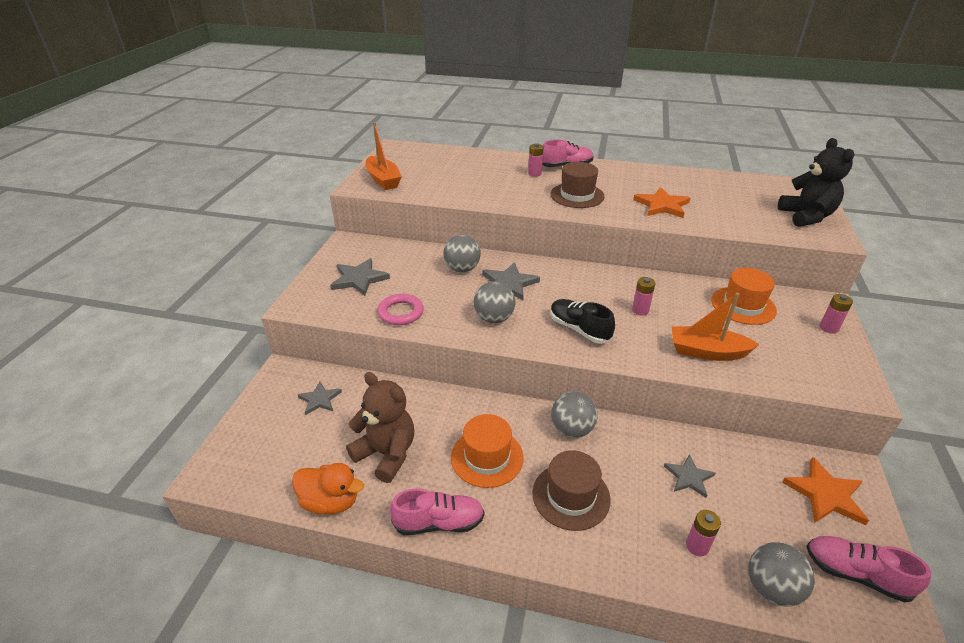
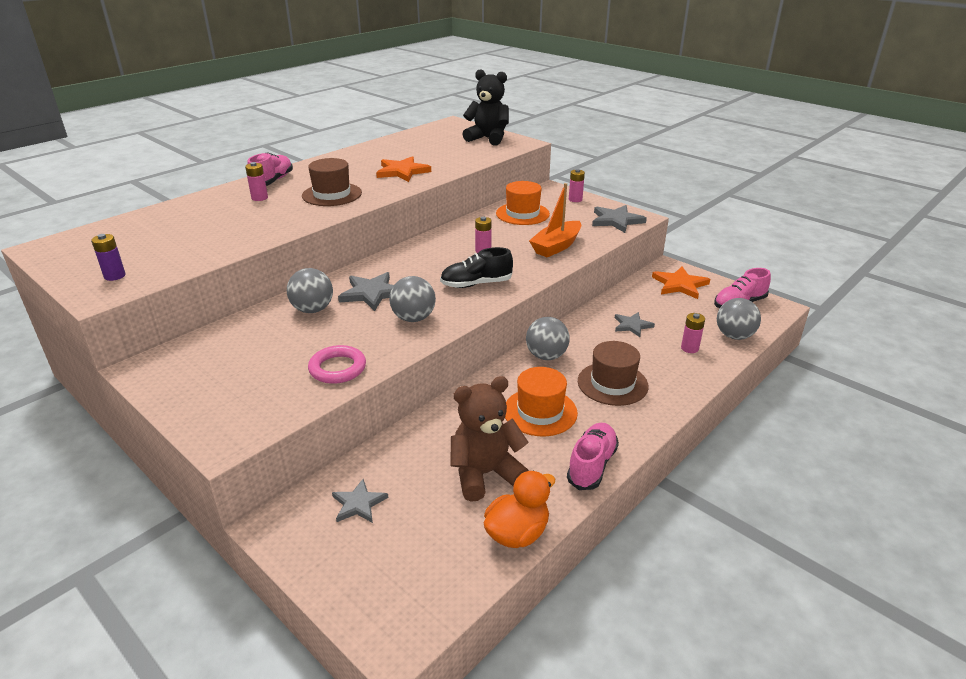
camera: 60 degrees left, 5 degrees down
grey star [330,258,390,296] -> grey star moved to [592,205,647,233]
orange boat [365,122,402,190] -> purple battery [91,234,126,281]

